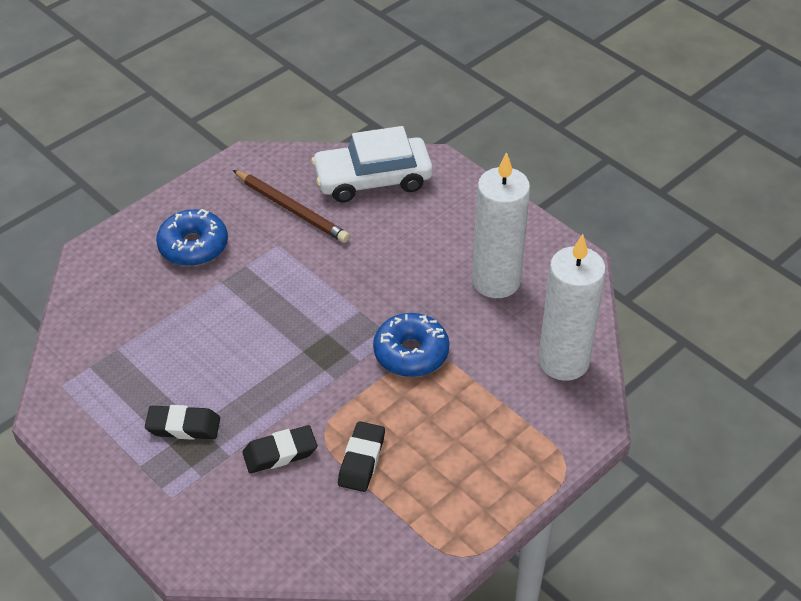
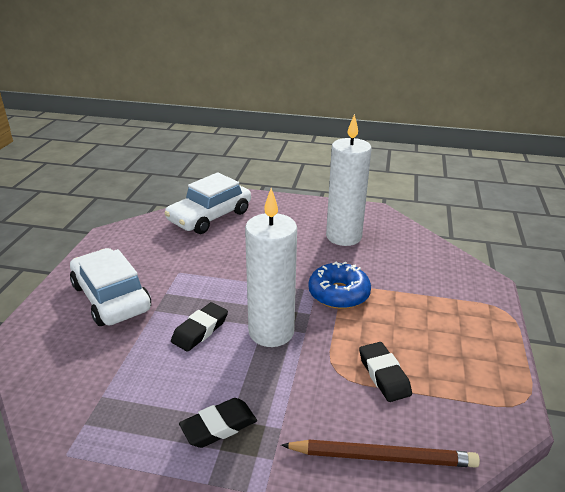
camera: 35 degrees left, 15 degrees down
blue donut [156,209,228,266] -> white car [70,248,151,326]
brown pencil [233,170,350,243] -> brown pencil moved to [281,440,480,468]
black eraser [242,425,317,473] -> black eraser moved to [171,302,228,352]
white candle [538,234,606,381] -> white candle moved to [245,188,297,347]

